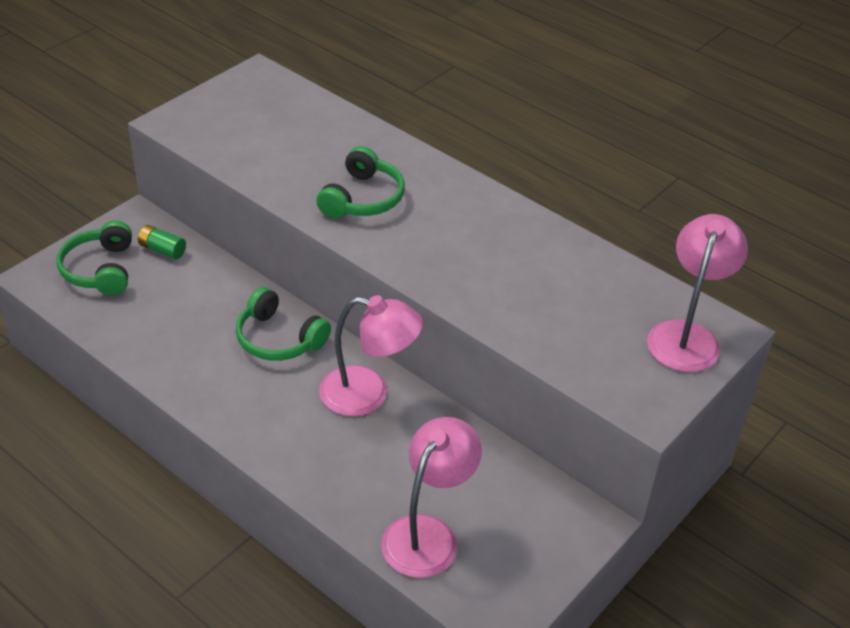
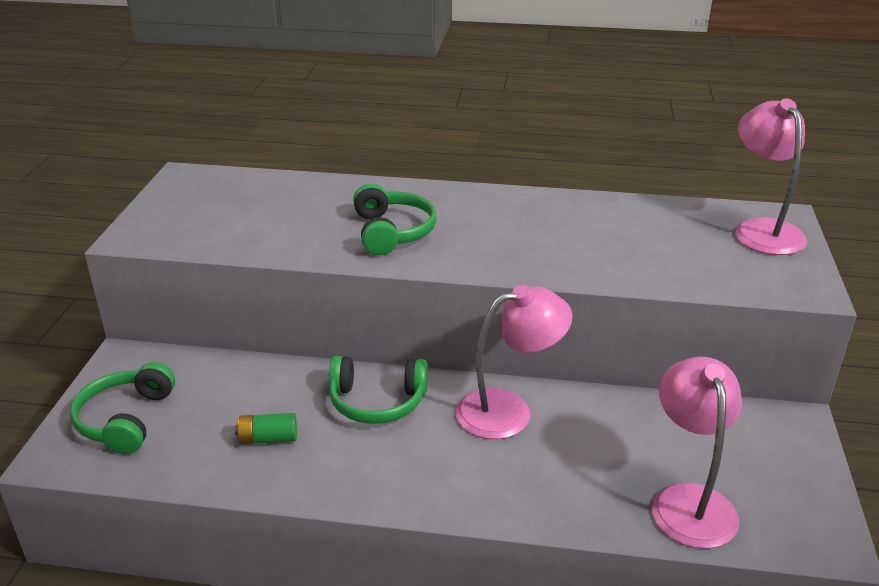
camera: 30 degrees left, 10 degrees down
green headphones [56,220,132,295] -> green headphones turned 45 degrees clockwise [70,362,175,454]
green battery [138,225,186,259] -> green battery moved to [235,413,297,444]

